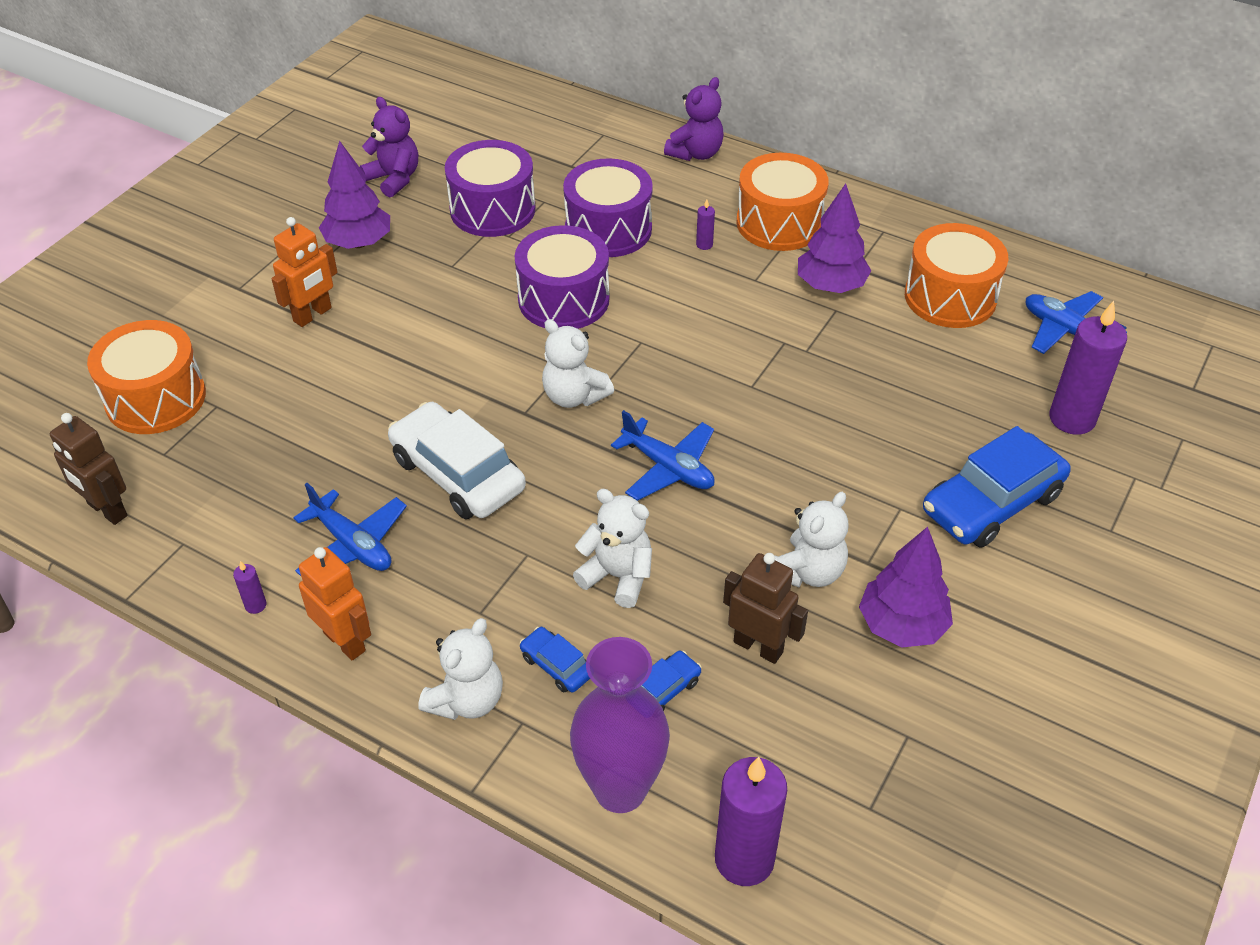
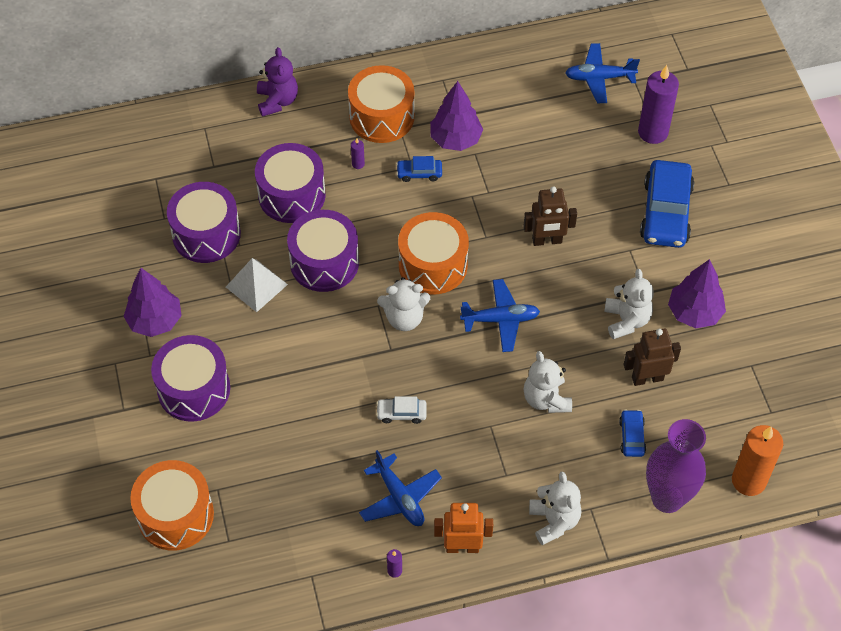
camera: 45 degrees left, 10 degrees up
brown robot [50,413,127,525] -> brown robot moved to [523,186,577,246]
orange robot [271,217,338,327] -> purple drum [151,335,230,422]
blue plane [294,483,407,576] -> blue plane turned 60 degrees clockwise [359,450,442,526]
purple teddy bear [360,97,418,197] -> none
white car [388,402,526,519] -> white car [376,396,427,424], size x0.47
blue car [520,627,590,692] -> blue car moved to [396,156,442,182]
white teddy bear [573,489,652,608] -> white teddy bear turned 90 degrees counterclockwise [523,351,572,413]
purple candle [715,757,787,886] -> orange candle [732,425,783,496]
orange drum [905,223,1009,328] -> orange drum moved to [398,212,469,295]
none -> white pyramid [226,258,288,312]

